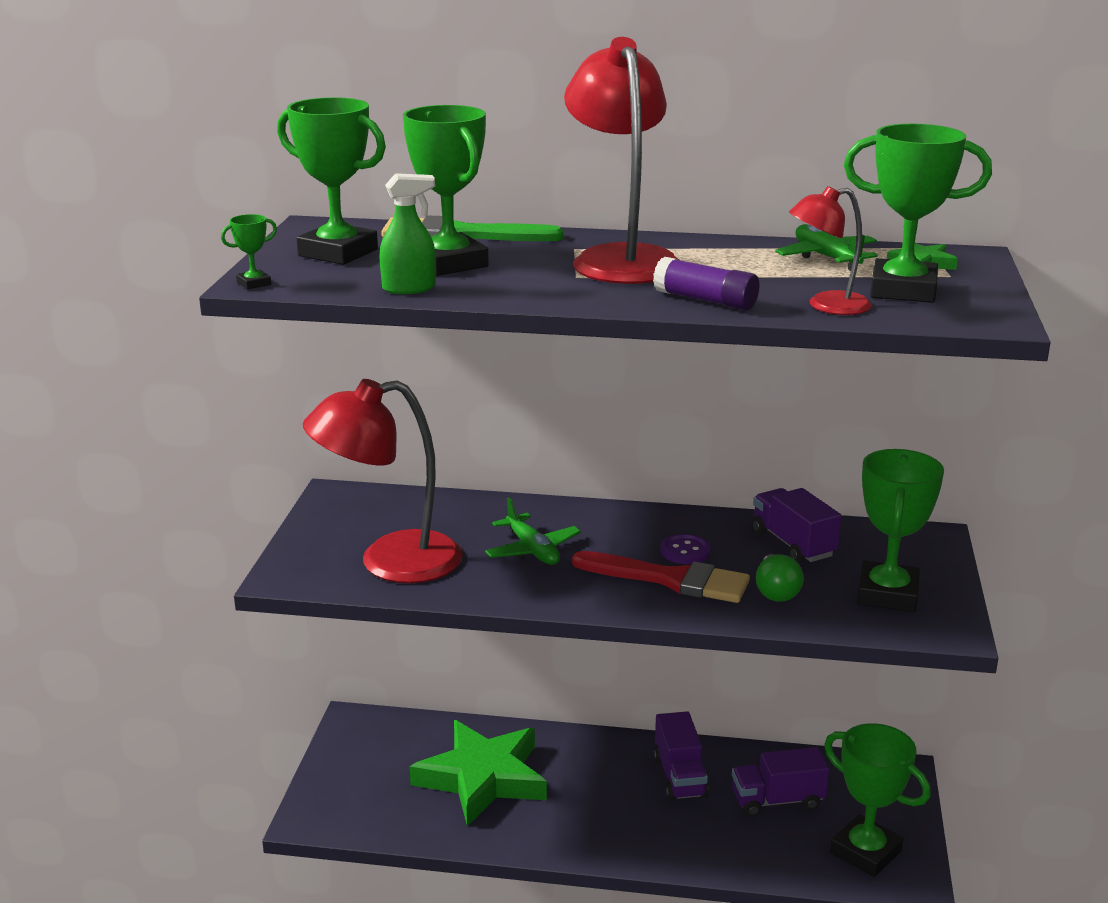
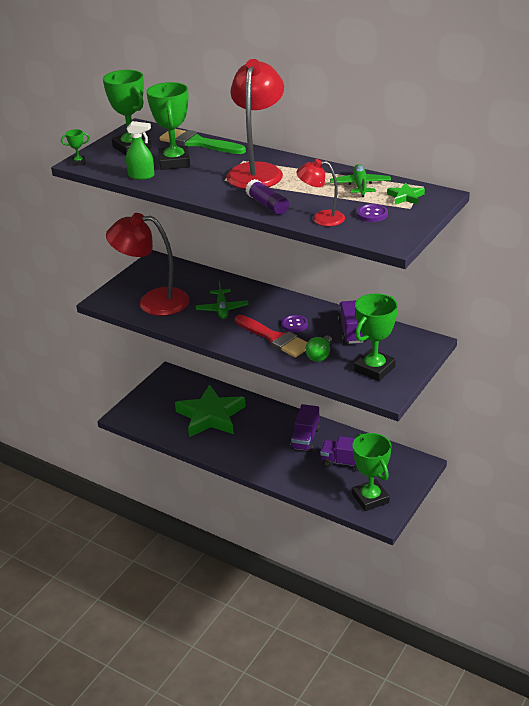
camera: 25 degrees right, 10 degrees up
green trophy [844,124,992,303] -> purple button [357,204,388,222]

